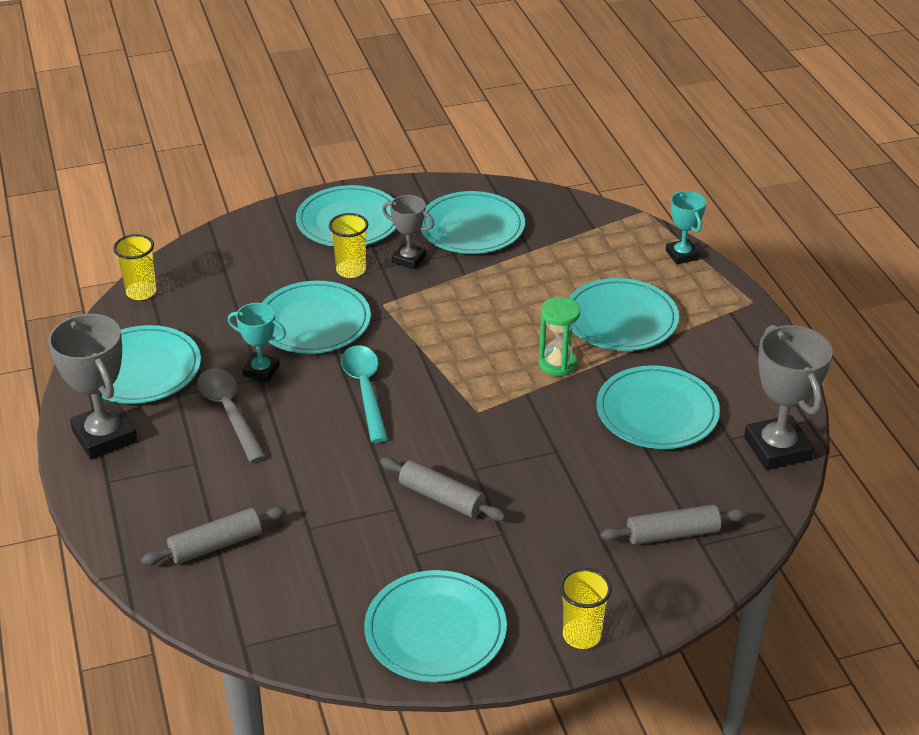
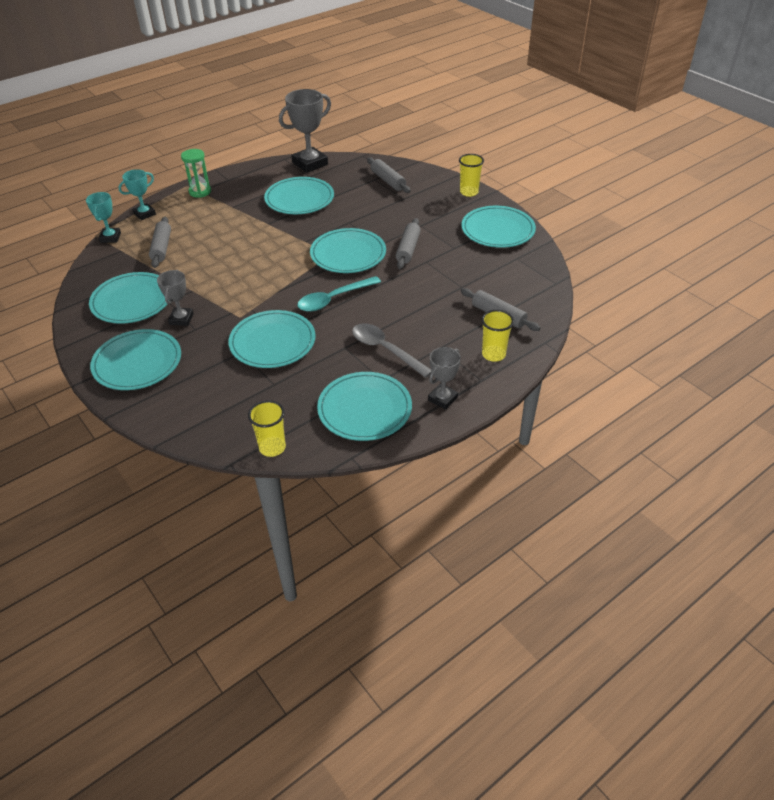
camera: 110 degrees left, 5 degrees up
grey trophy [48,314,138,460] -> grey trophy [428,347,461,410], size x0.58
grey spoon [197,368,266,463] -> grey spoon turned 90 degrees clockwise [352,323,432,378]
turquoise trophy [228,303,286,382] -> turquoise trophy moved to [86,192,121,243]
yellow cup [329,213,368,278] -> yellow cup moved to [481,310,514,362]
green hourglass [539,297,580,376] -> green hourglass moved to [181,149,211,198]
turquoise plate [569,278,679,351] -> turquoise plate moved to [310,228,386,273]
none -> grey rolling pin [149,217,171,268]

